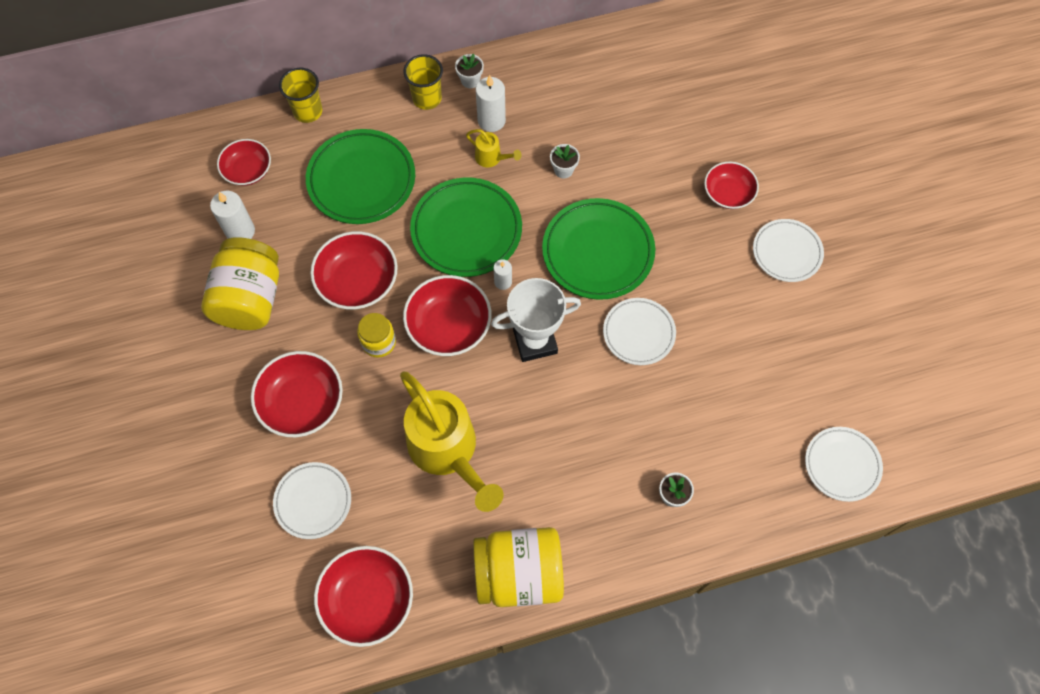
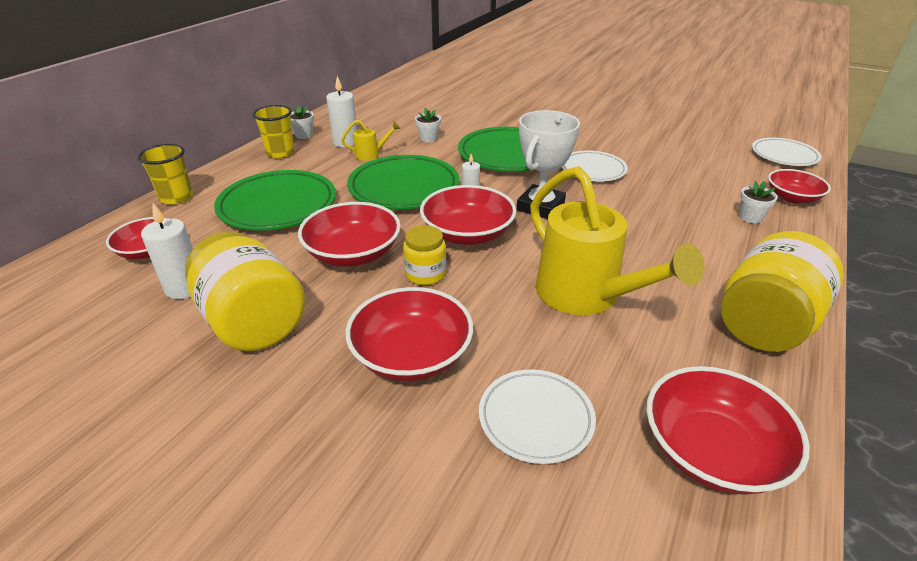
camera: 45 degrees left, 30 degrees down
yellow watering can [400,372,504,512] -> yellow watering can turned 45 degrees clockwise [530,166,705,315]
red bowl [704,161,759,209] -> red bowl moved to [768,169,831,203]
white plate [753,219,824,282] -> none

